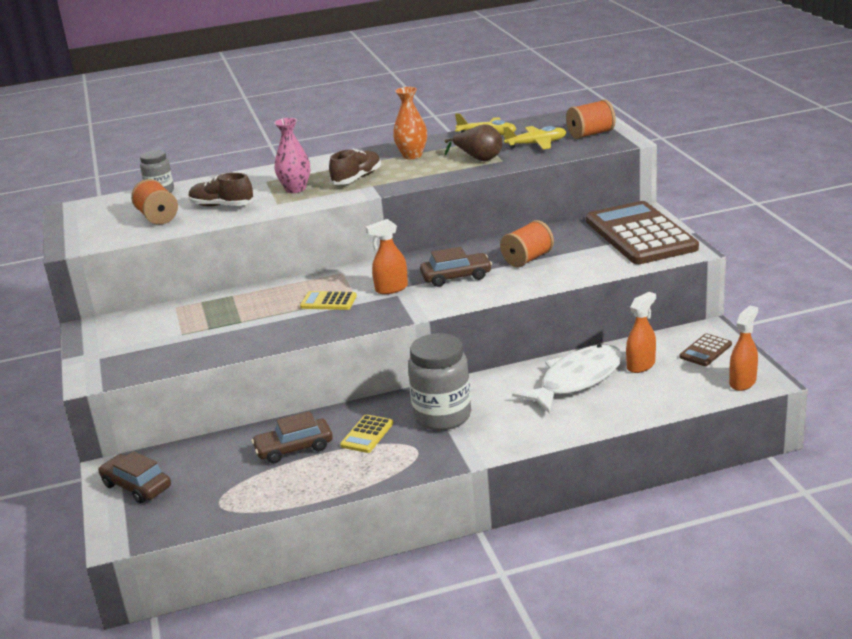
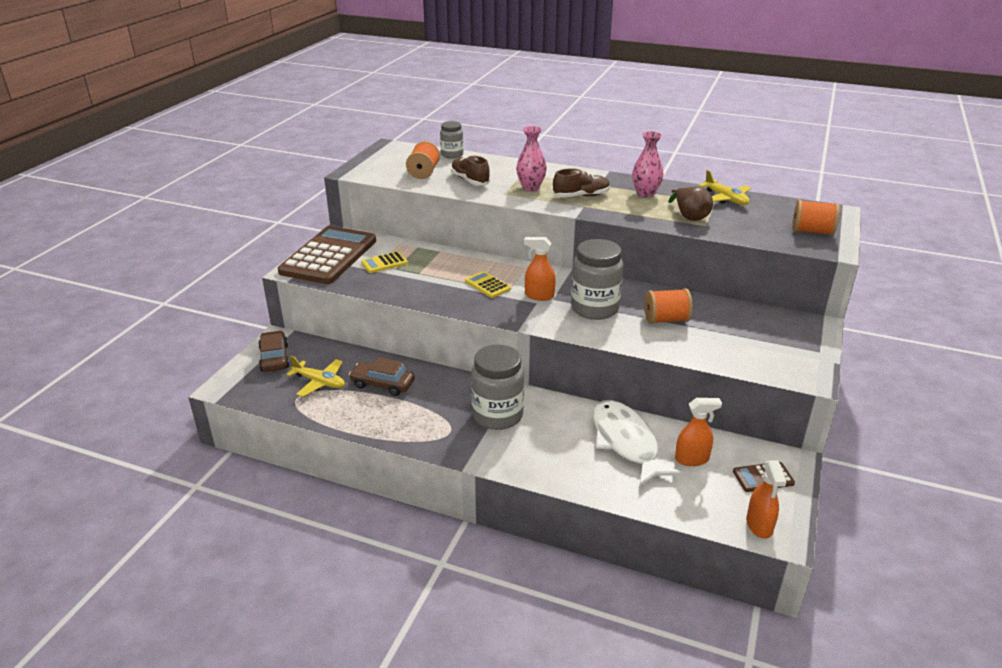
camera: 35 degrees right, 5 degrees up
yellow calculator [340,414,393,453] -> yellow calculator moved to [361,251,408,273]
orange vase [393,87,427,159] -> pink vase [632,131,664,197]
brown car [420,247,492,287] -> grey jar [571,239,623,320]
yellow plane [503,126,566,149] -> yellow plane moved to [286,356,345,397]
white fish [512,344,623,414] -> white fish turned 105 degrees counterclockwise [593,400,682,487]
brown calculator [586,201,699,264] -> brown calculator moved to [278,226,376,284]
orange spray bottle [729,306,758,391] -> orange spray bottle turned 105 degrees clockwise [746,460,786,539]

